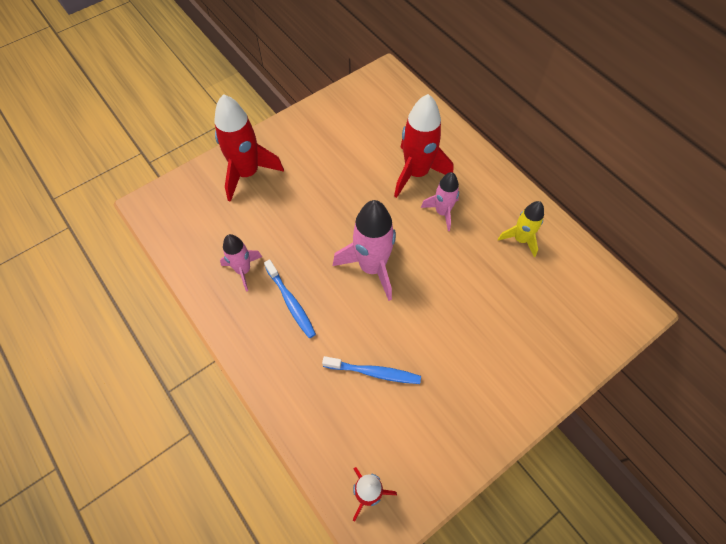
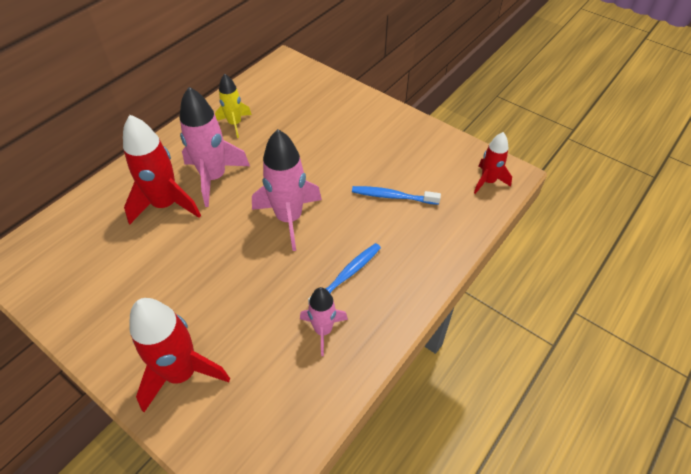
camera: 105 degrees left, 10 degrees down
blue toothbrush [322,356,421,384] -> blue toothbrush turned 75 degrees counterclockwise [352,186,441,205]
pink rocket [421,172,459,231] -> pink rocket [180,87,250,207], size x1.70

